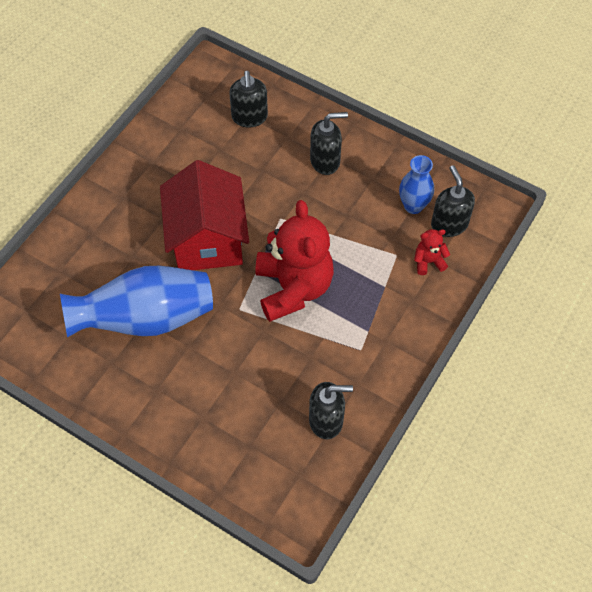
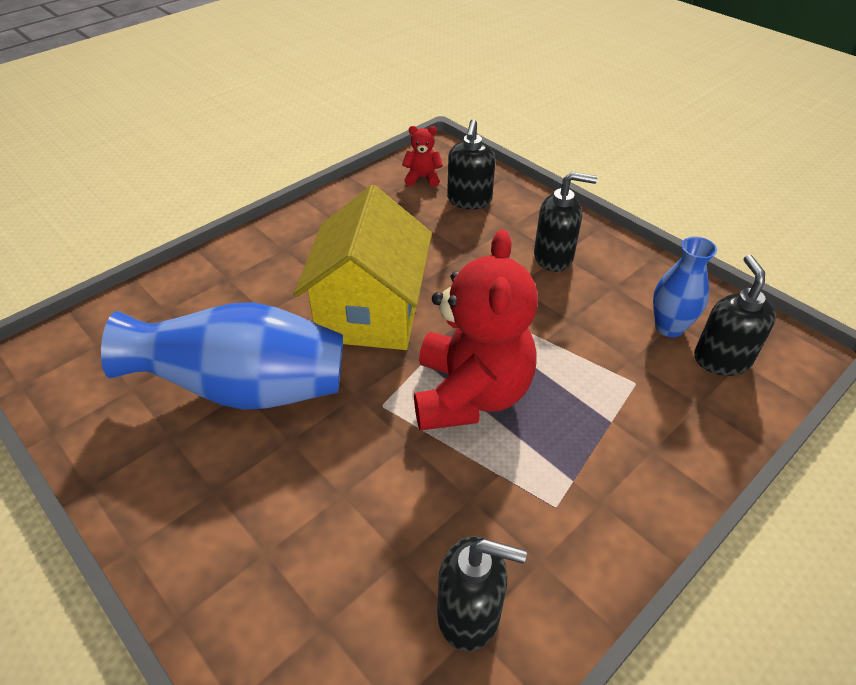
camera: 15 degrees right, 15 degrees down
red house [160,160,249,270] -> yellow house [294,185,432,350]
red teddy bear [414,229,450,275] -> red teddy bear moved to [402,126,443,187]

